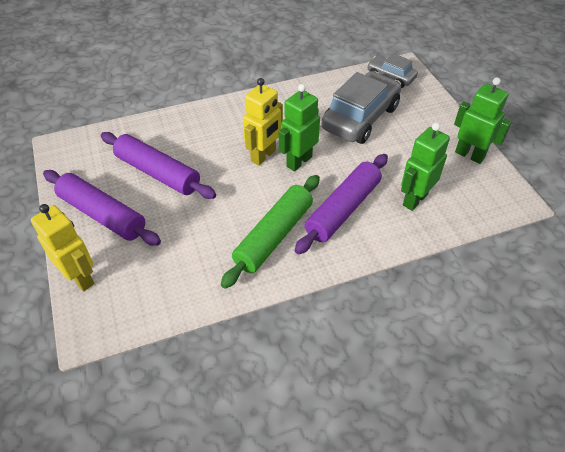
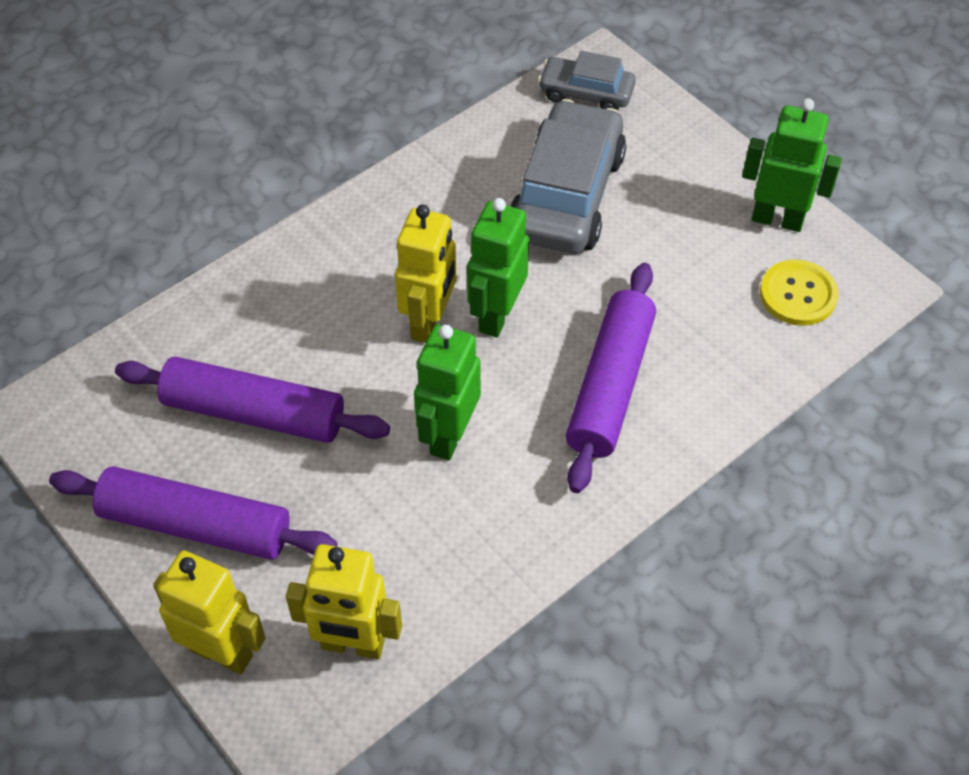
camera: 20 degrees left, 5 degrees up
green rolling pin [221,175,320,289] -> none
green robot [401,123,450,211] -> green robot moved to [414,324,481,461]
none -> yellow robot [286,544,402,659]
none -> yellow button [760,260,838,326]

